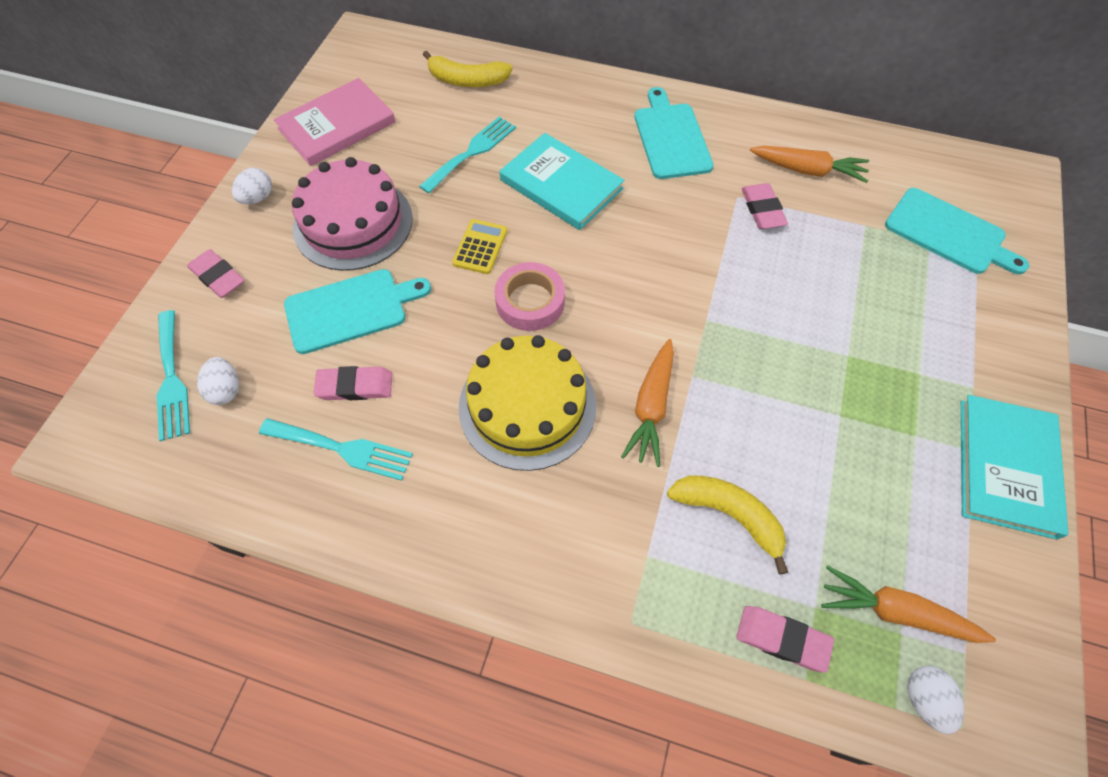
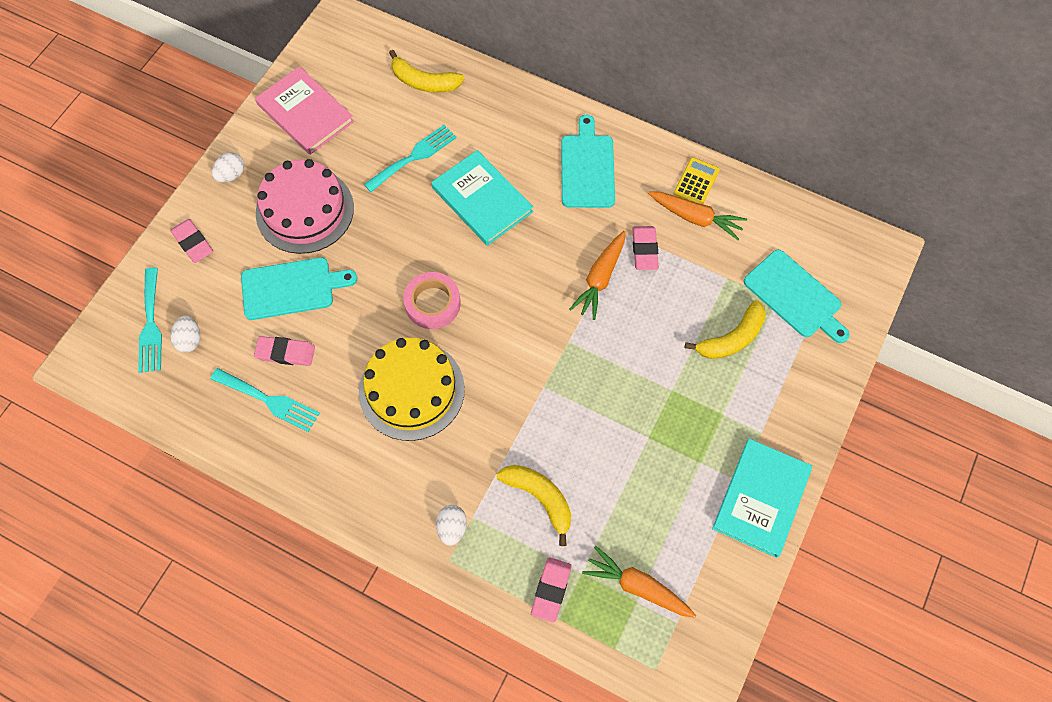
camera: 10 degrees right, 5 degrees up
pink book [274,78,396,166] -> pink book turned 75 degrees clockwise [255,66,354,155]
yellow calculator [452,219,507,274] -> yellow calculator moved to [674,157,720,204]
orange carrot [621,339,674,467] -> orange carrot moved to [569,231,625,320]
pink eraser [736,606,834,673] -> pink eraser turned 75 degrees clockwise [531,557,572,623]
white egg [908,666,964,734] -> white egg moved to [436,505,467,546]
none -> yellow banana [685,300,766,359]

